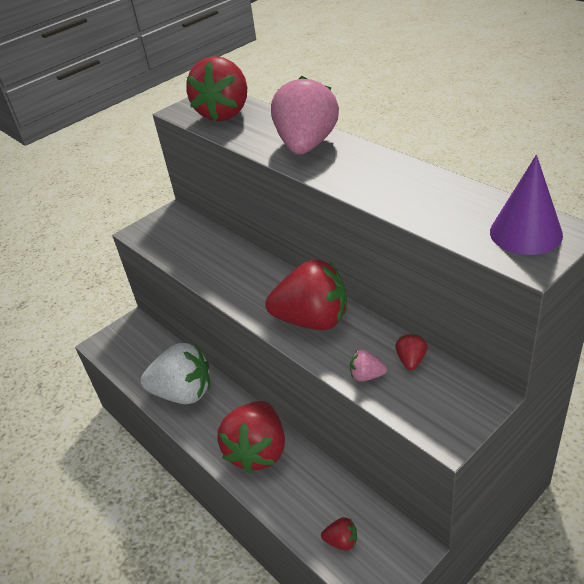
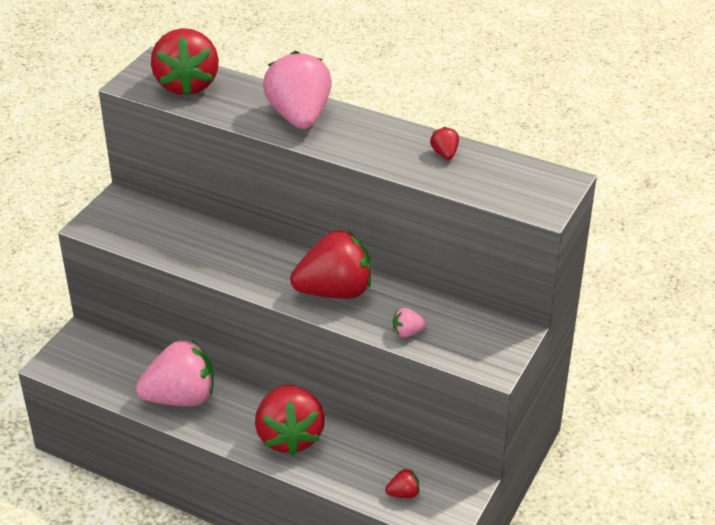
camera: 25 degrees left, 0 degrees up
white strawberry [141,343,210,404] -> pink strawberry [136,340,214,406]
red strawberry [395,334,427,370] -> red strawberry moved to [430,127,459,160]
purple cone [490,155,563,255] -> none

